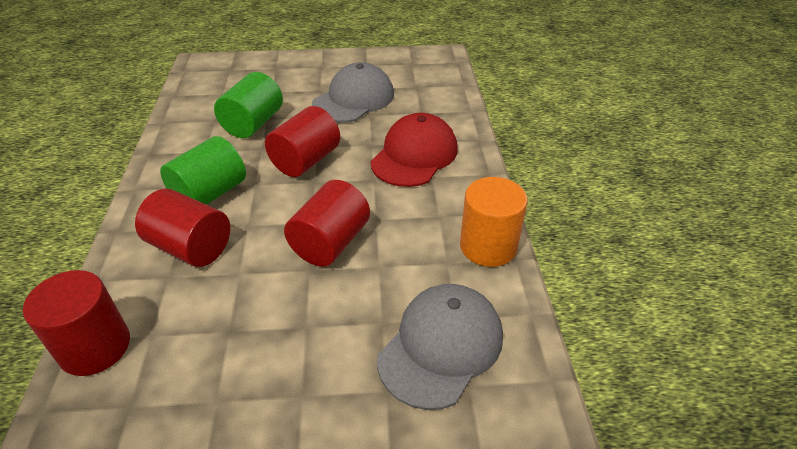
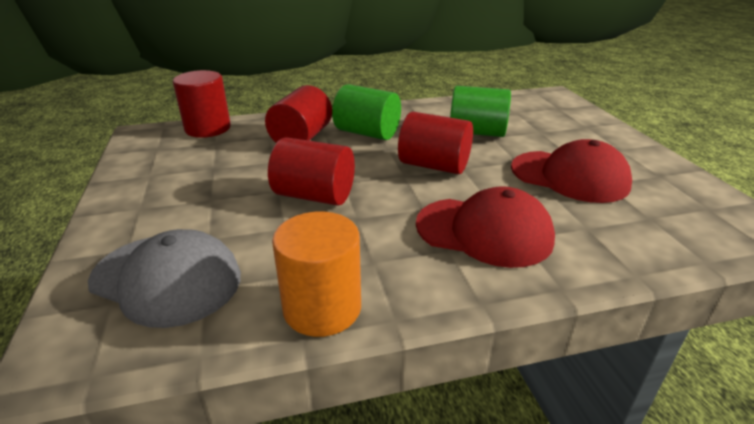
camera: 80 degrees right, 10 degrees down
grey cap [312,62,394,123] -> red cap [511,139,632,203]

